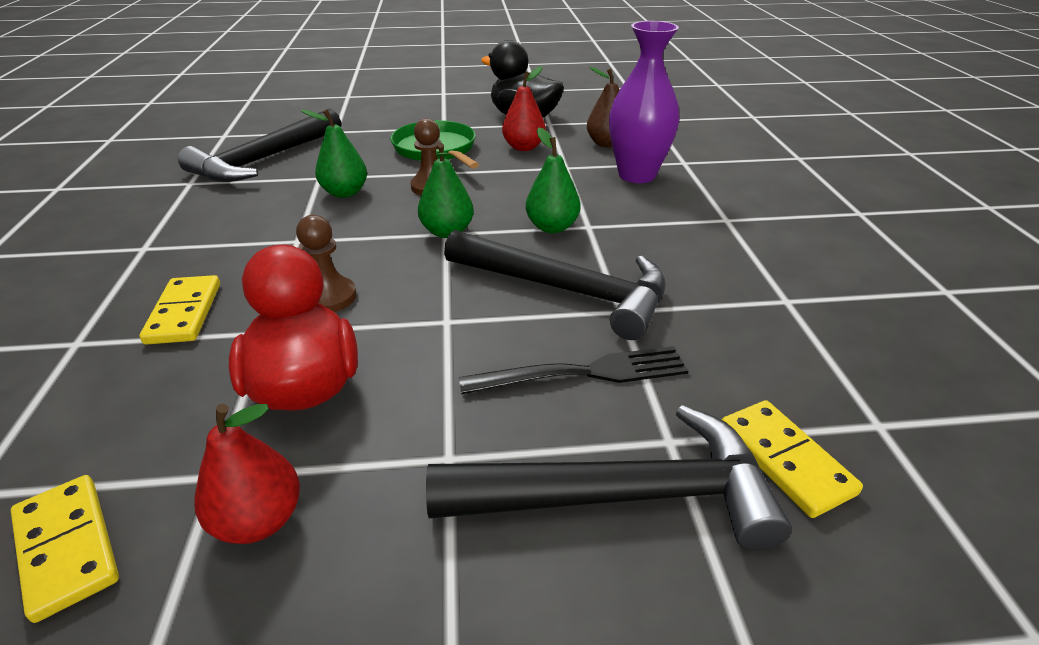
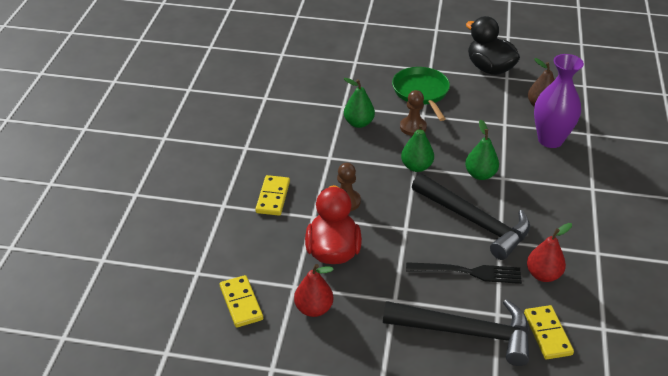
camera: 15 degrees right, 5 degrees up
black hammer [178,109,341,182] -> none
red pear [502,66,546,151] -> red pear moved to [527,223,572,282]

